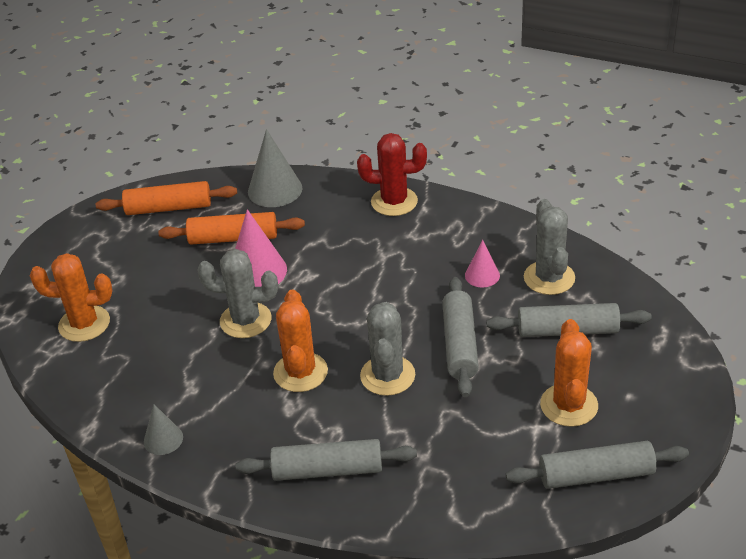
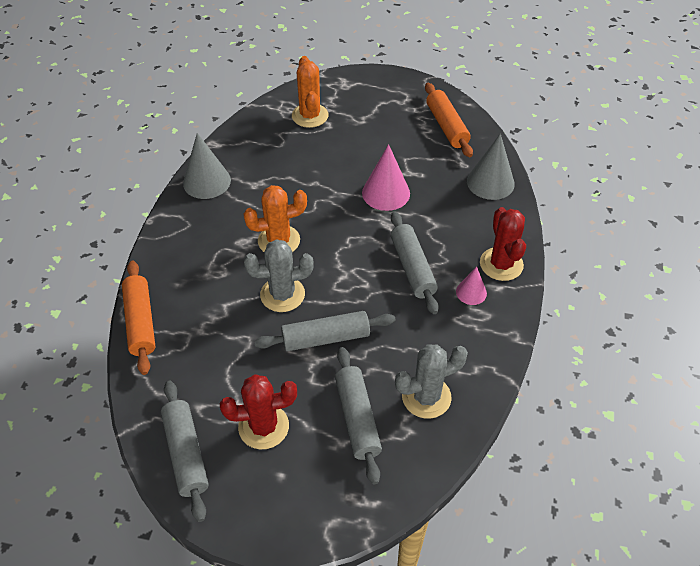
camera: 75 degrees right, 10 degrees up
grey cone [144,404,183,455] -> grey cone [183,133,231,199], size x1.73
orange rolling pin [158,212,305,245] -> orange rolling pin moved to [122,261,156,375]
grey cactus [197,249,278,338] -> none
grey rolling pin [236,439,417,481] -> grey rolling pin moved to [391,212,439,314]
pink cone [465,240,500,287] -> pink cone moved to [456,267,487,305]
orange cactus [540,319,598,427] -> red cactus [220,374,297,449]

